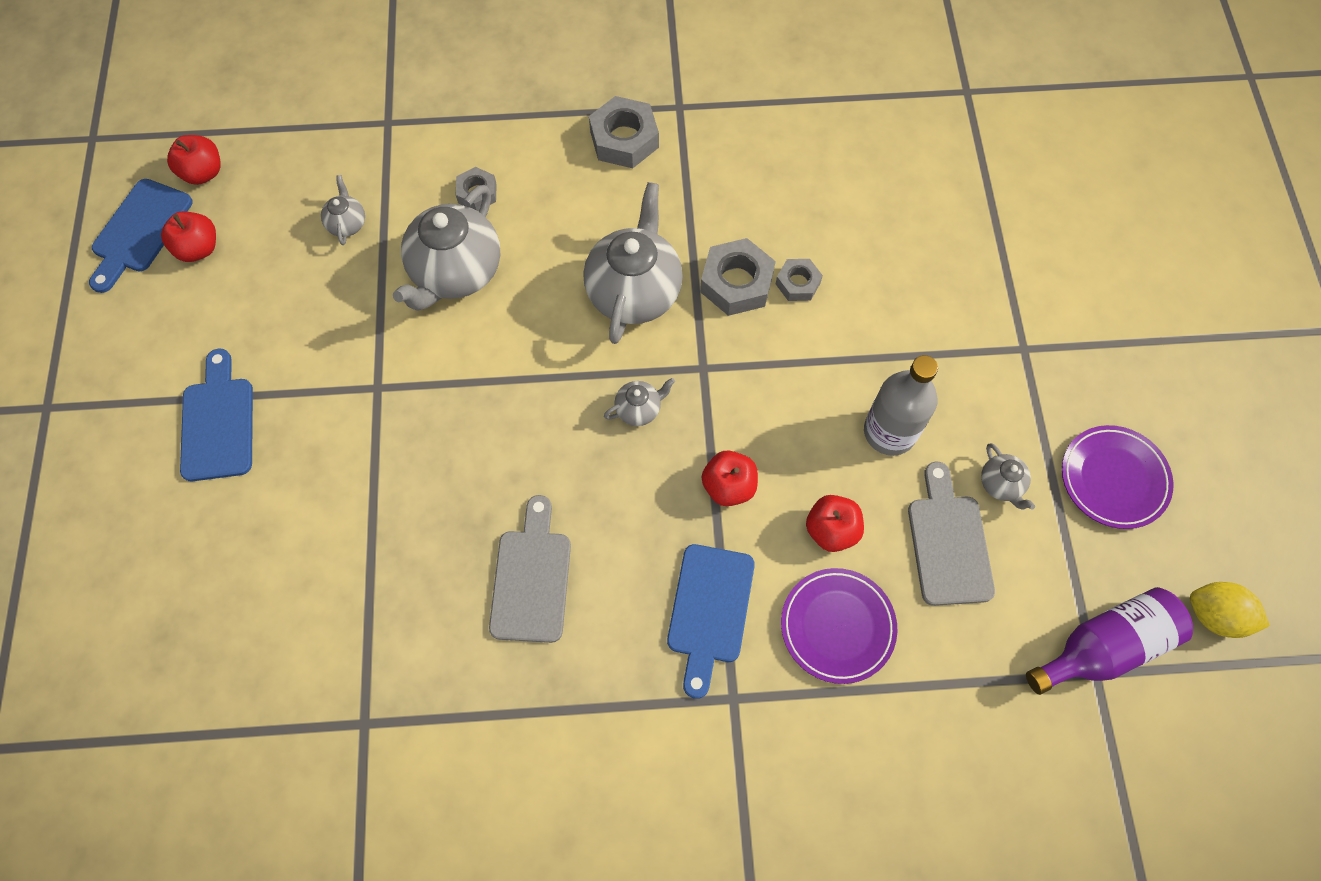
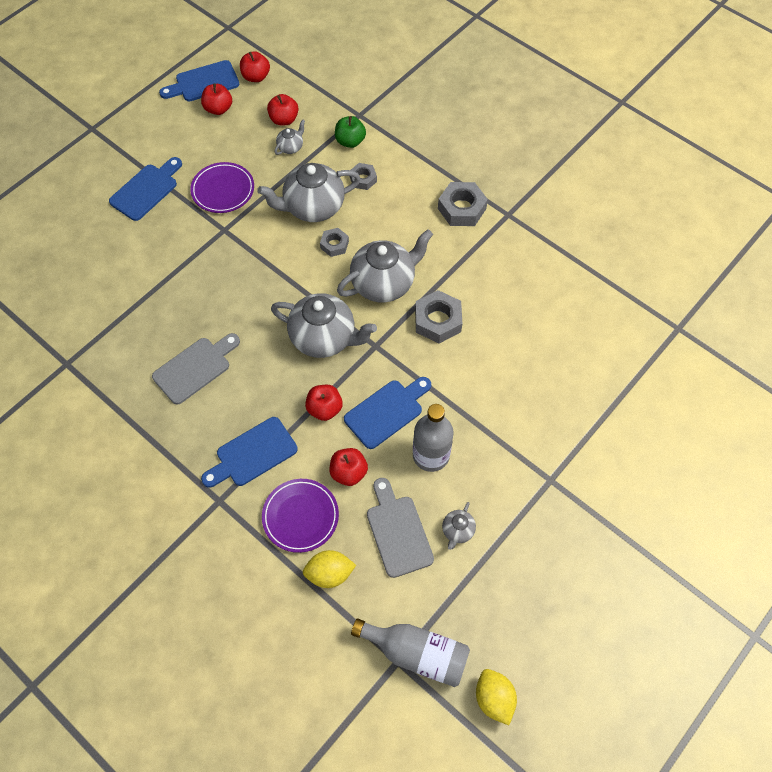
camera: 45 degrees right, 5 degrees down
grey teapot [604,378,675,426] -> grey teapot [271,293,377,358], size x2.20
grey nut [776,259,823,301] -> grey nut moved to [320,228,349,257]
grey cutting board [908,461,995,606] -> grey cutting board turned 60 degrees counterclockwise [367,478,434,578]
purple bottle [1026,587,1193,695] -> grey bottle [351,619,470,687]
purple plate [1062,425,1174,529] -> purple plate moved to [190,162,254,213]
none -> red apple [267,94,298,125]
none -> yellow lemon [303,550,356,588]
none -> green apple [335,116,366,148]
none -> blue cutting board [344,377,431,449]

